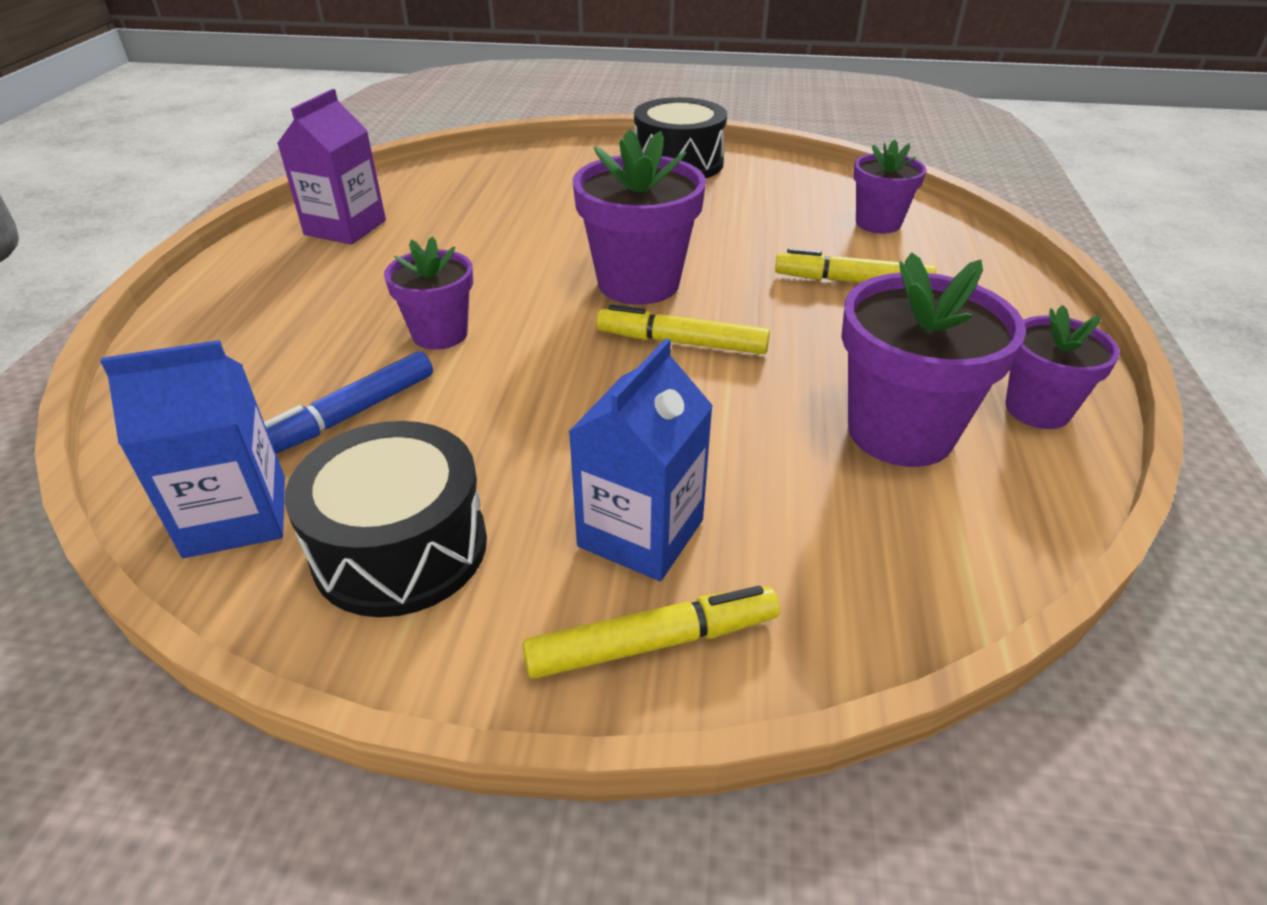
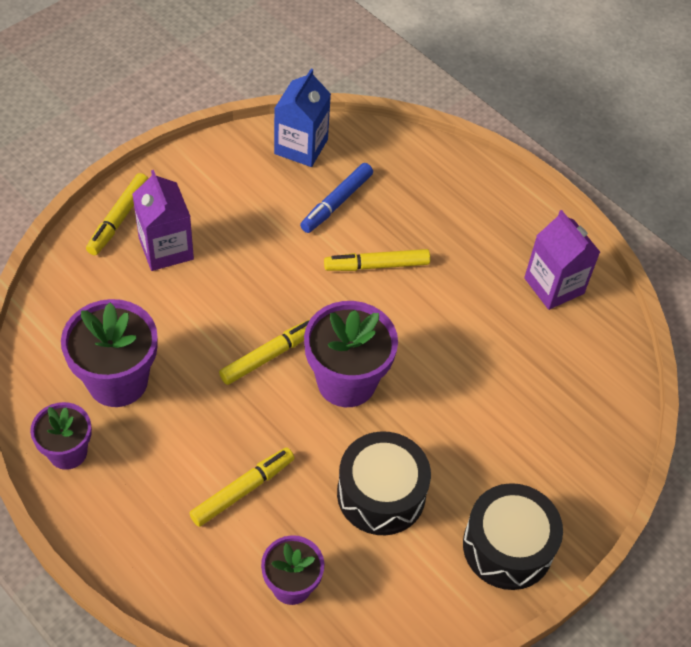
camera: 125 degrees right, 15 degrees up
blue marker [264,351,433,454] -> blue marker turned 135 degrees counterclockwise [300,163,373,233]
black drum [285,421,487,617] -> black drum moved to [337,431,431,535]
purple flower pot [384,237,473,350] -> yellow marker [324,249,430,271]
blue carton [569,338,713,581] -> purple carton [132,170,194,271]

